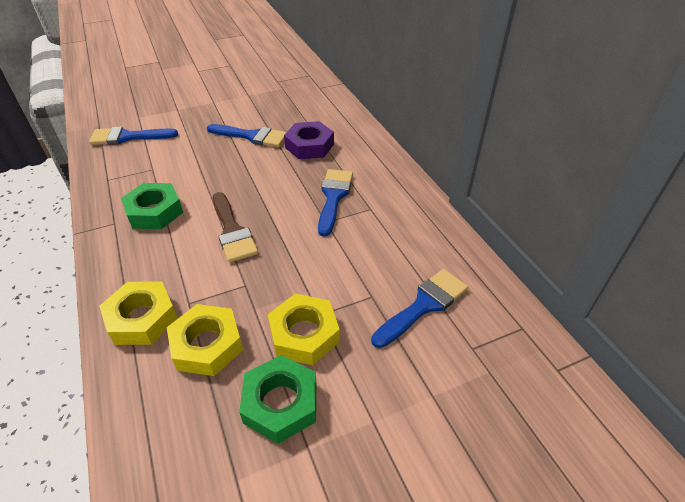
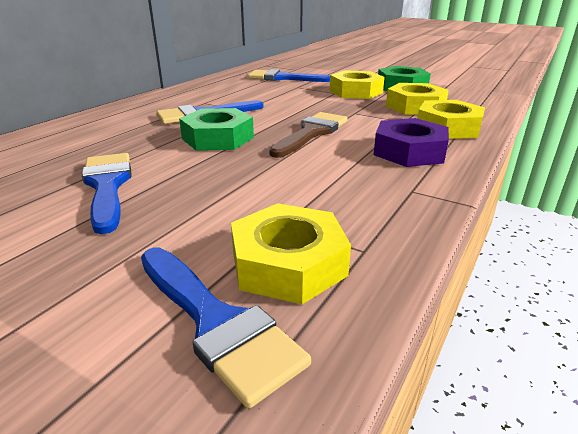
camera: 125 degrees left, 15 degrees down
green nut [121,183,183,229] -> green nut moved to [179,108,254,151]
purple nut [284,121,334,159] -> purple nut moved to [374,118,449,167]
none -> yellow nut [231,203,351,304]

